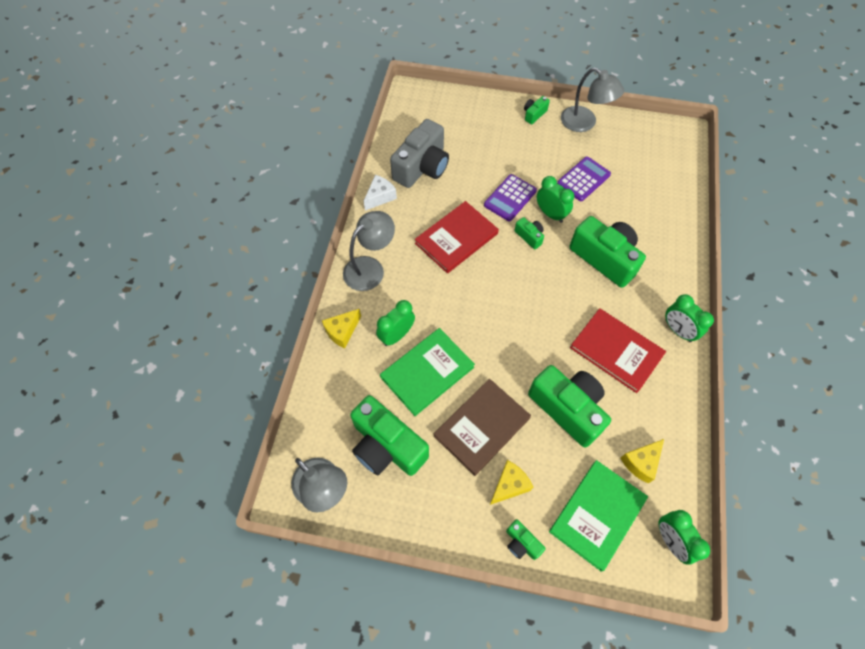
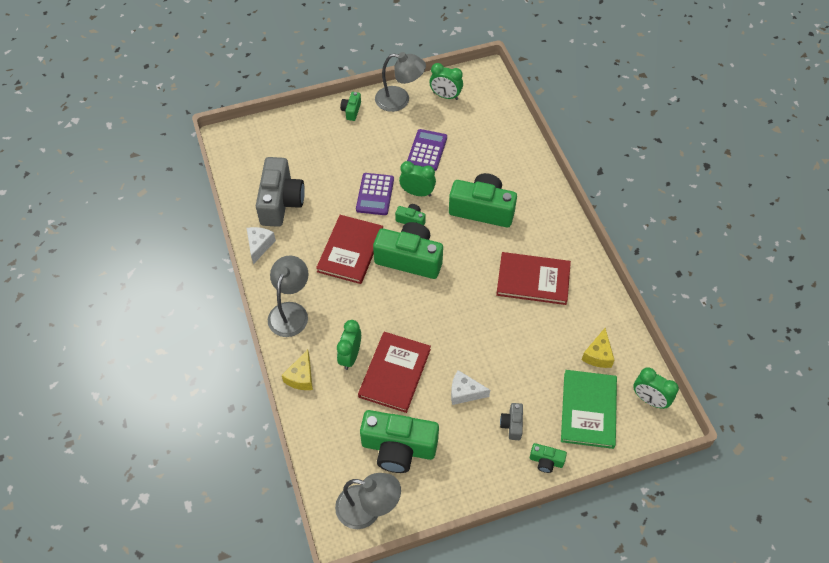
camera: 30 degrees left, 5 degrees down
green book [380,328,475,416] -> red book [358,332,431,413]
brown book [434,379,531,476] -> white cheese [451,370,490,405]
yellow cheese [490,460,533,505] -> grey camera [500,403,523,440]
green camera [528,365,611,448] -> green camera moved to [373,222,443,279]
green clock [665,294,714,342] -> green clock moved to [429,63,463,100]

